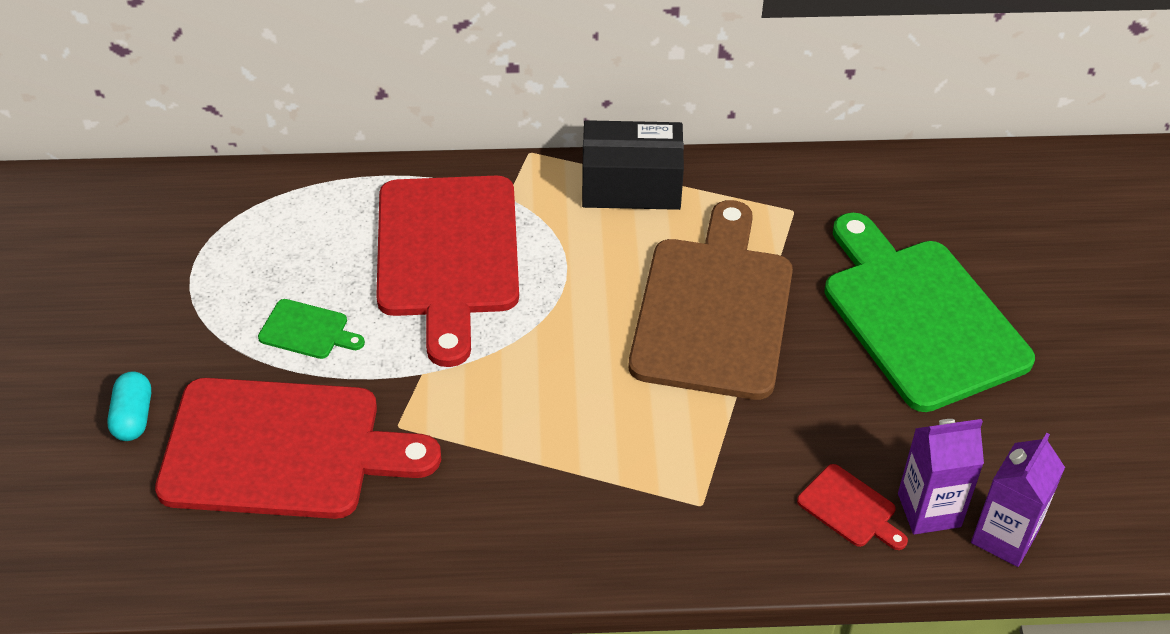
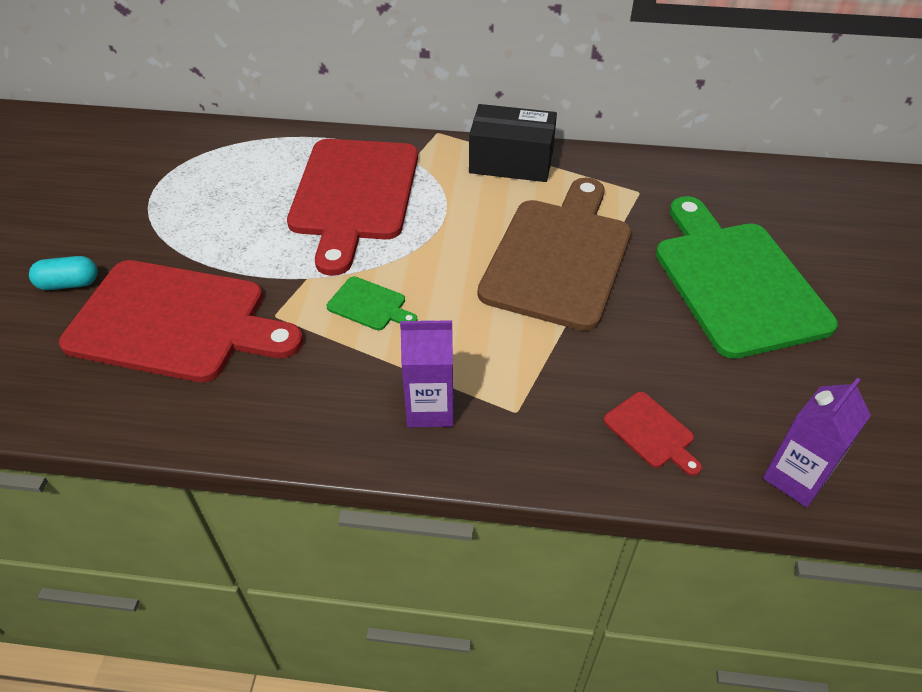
camera: 10 degrees right, 0 degrees up
turquoise capsule [107,371,151,441] -> turquoise capsule turned 75 degrees clockwise [29,256,98,290]
green cutting board [258,299,365,359] -> green cutting board moved to [327,277,418,330]
purple carton [898,419,984,535] -> purple carton moved to [400,320,454,428]

